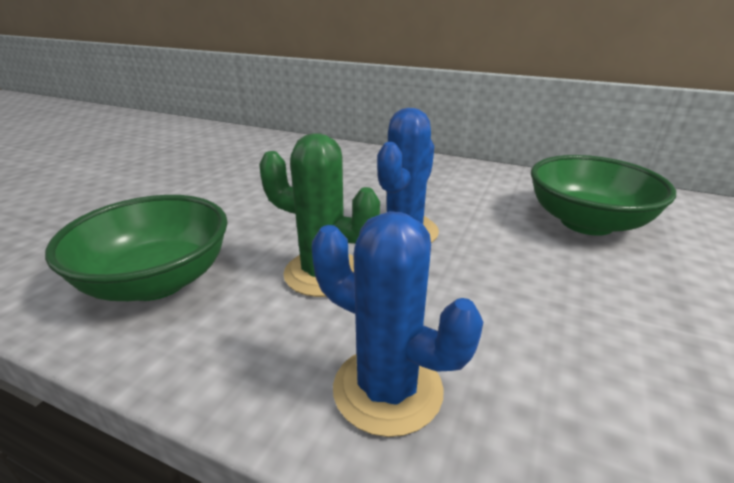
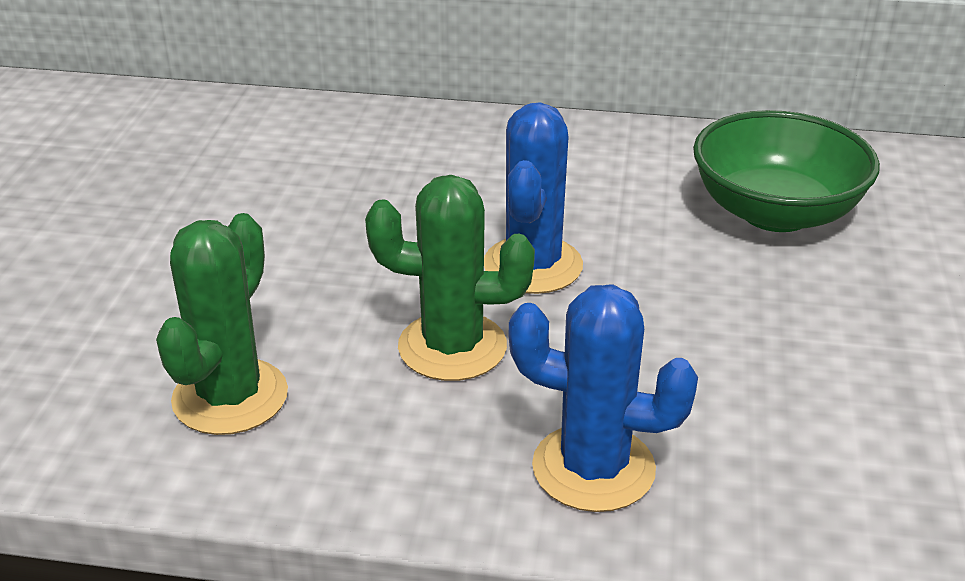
camera: 15 degrees left, 5 degrees up
green bowl [45,195,228,301] -> green cactus [156,213,288,435]

